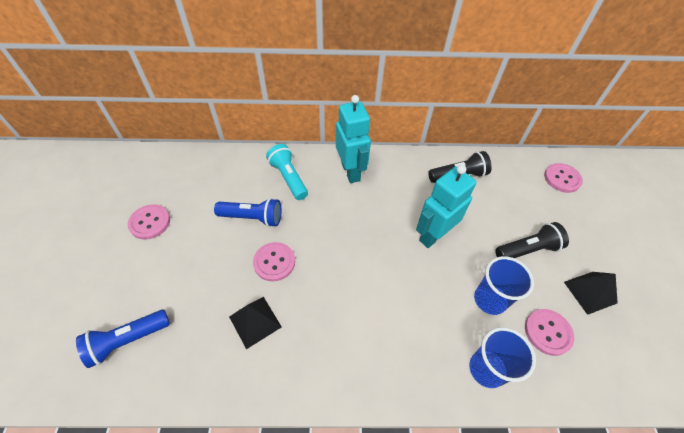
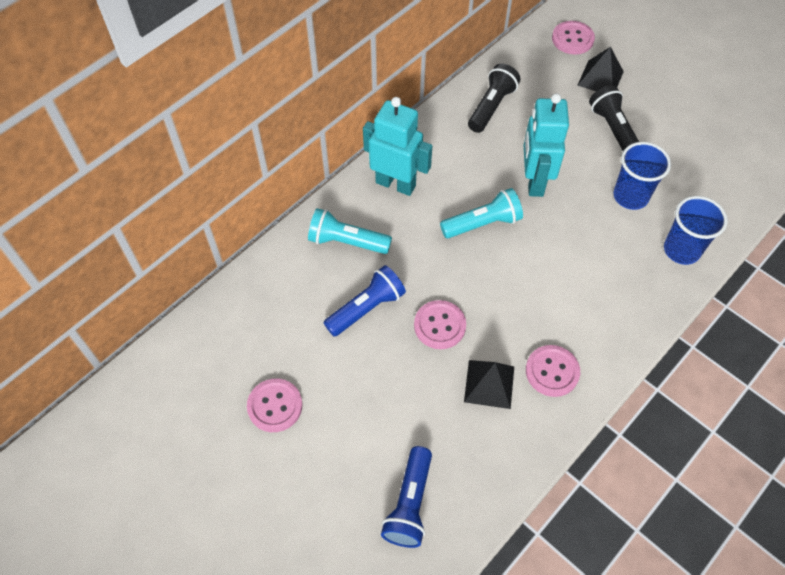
camera: 45 degrees left, 5 degrees up
black flashlight [495,222,569,258] -> black flashlight turned 45 degrees counterclockwise [589,85,639,151]
pink button [525,309,574,356] -> pink button moved to [526,345,580,397]
black pyramid [564,272,618,315] -> black pyramid moved to [577,47,624,91]
none -> turquoise flashlight [440,188,523,238]

